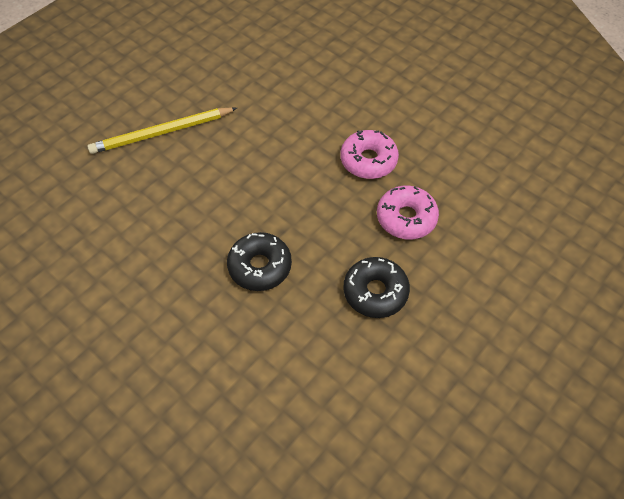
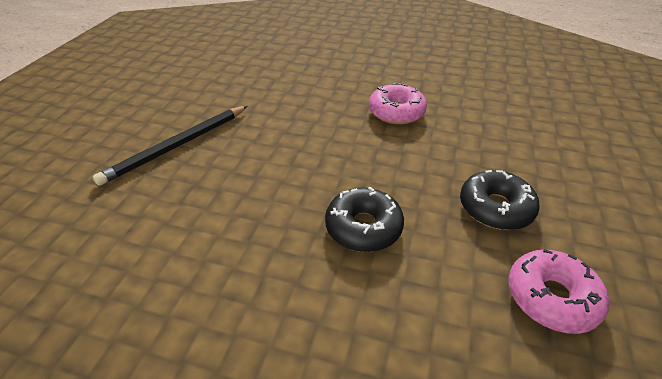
camera: 25 degrees left, 15 degrees down
yellow pencil [88,107,237,154] -> black pencil [93,106,248,186]
pink donut [377,185,439,240] -> pink donut moved to [508,249,609,334]

